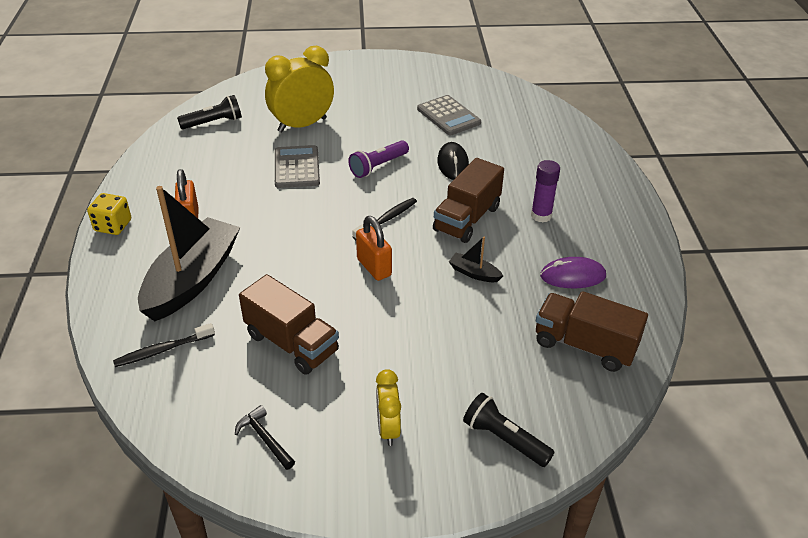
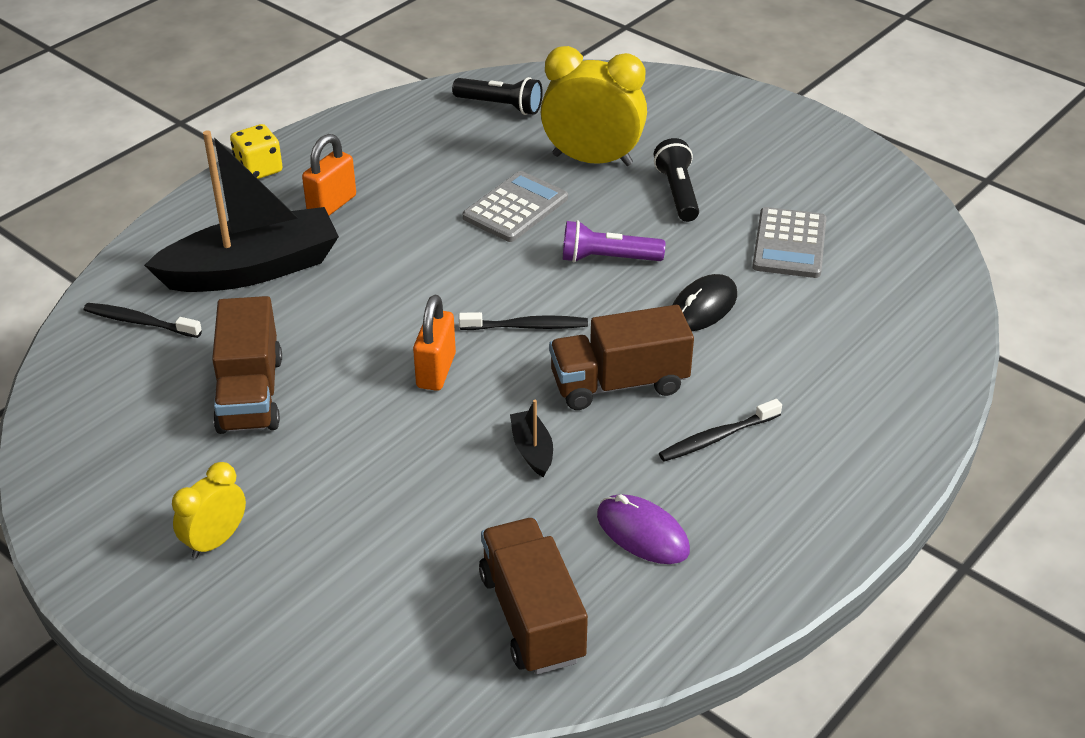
camera: 45 degrees right, 0 degrees up
black hammer [235,405,295,470] -> none
black flashlight [463,393,555,467] -> black flashlight moved to [654,138,699,222]
purple glue stick [531,160,560,222] -> black toothbrush [659,399,782,462]

